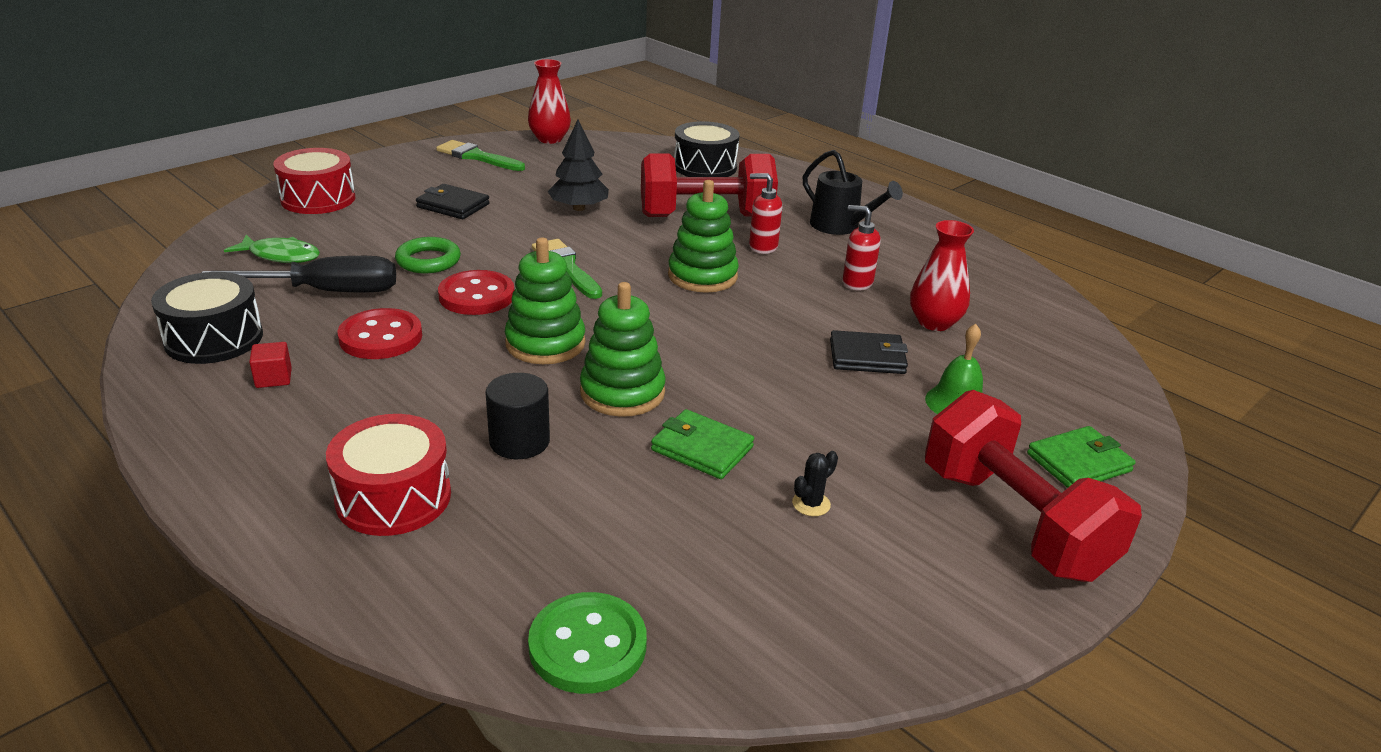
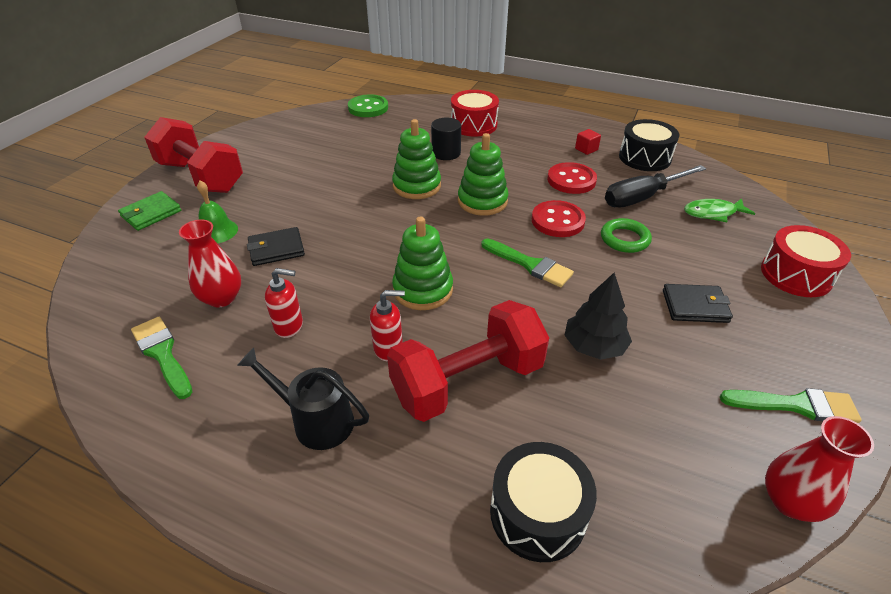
camera: 160 degrees right, 10 degrees up
green wallet [651,409,754,479] -> none
black cactus [792,451,838,516] -> none
none -> green brush [131,317,192,399]

